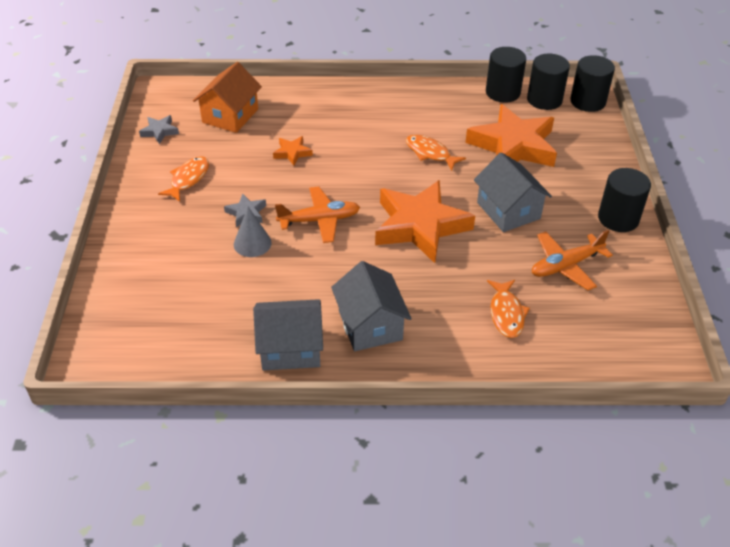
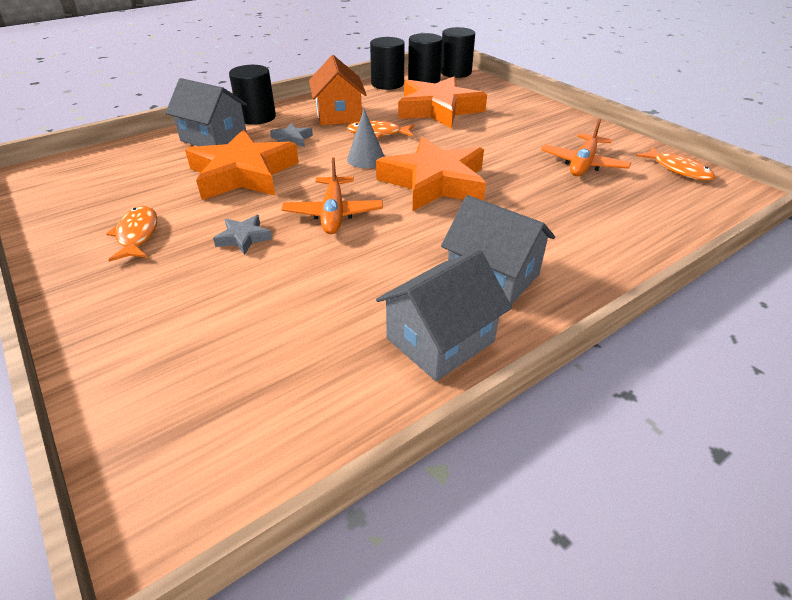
camera: 35 degrees left, 5 degrees down
grey star [139,115,179,144] -> grey star moved to [270,123,313,147]
orange house [193,62,262,133] -> orange house moved to [309,55,367,125]
grey cone [234,207,272,257] -> grey cone moved to [347,109,385,168]
orange star [273,136,313,166] -> orange star [185,129,299,200], size x2.36
orange plane [275,186,360,243] -> orange plane turned 135 degrees clockwise [281,158,383,234]
grey house [474,152,552,232] -> grey house moved to [165,78,247,146]
orange fish [487,280,530,338] -> orange fish moved to [636,147,716,181]
black cylinder [598,168,651,232] -> black cylinder moved to [229,65,276,125]

